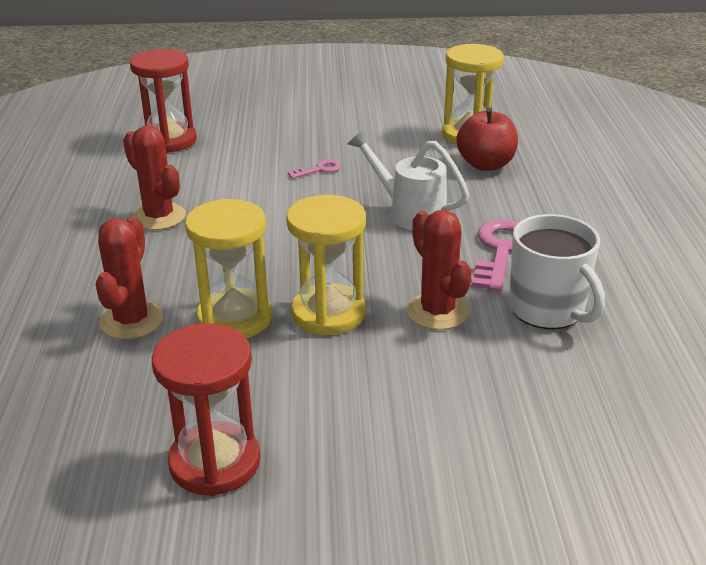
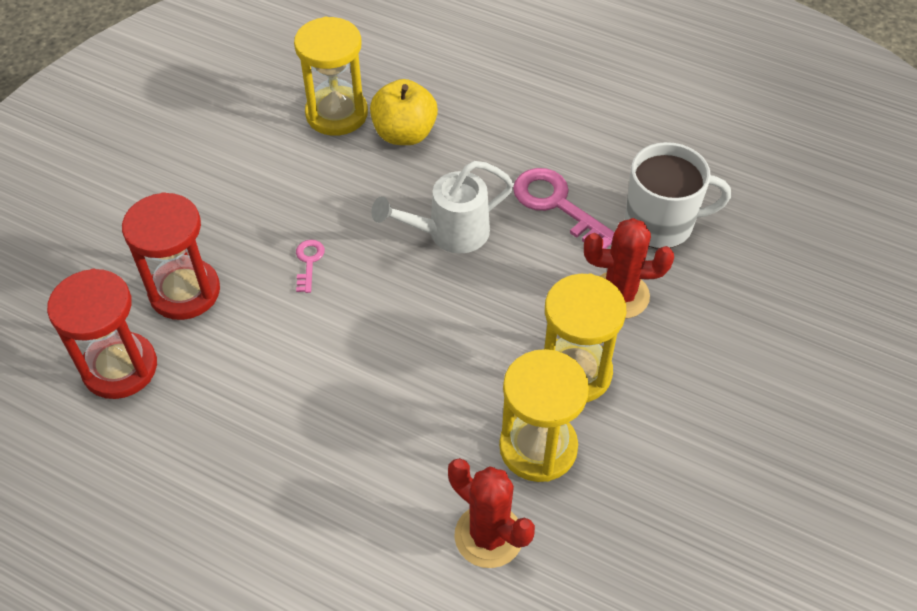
camera: 60 degrees left, 20 degrees up
red cactus [123,125,186,230] -> none
red hourglass [152,323,260,496] -> red hourglass moved to [122,192,220,320]
red apple [456,107,518,171] -> yellow apple [370,79,438,145]

